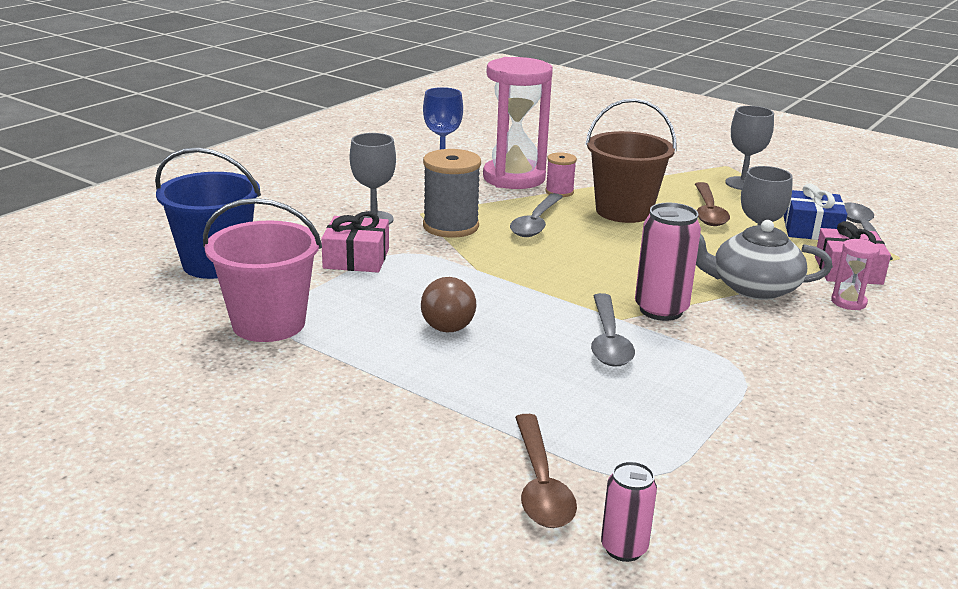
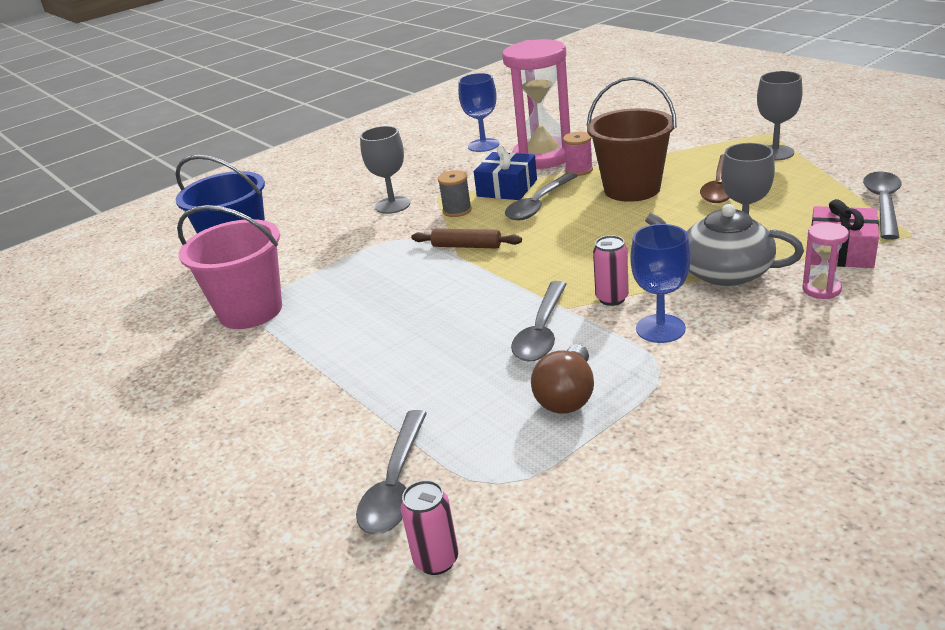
camera: 20 degrees right, 5 degrees up
pink gift [321,211,389,272] -> none
brown light bulb [421,277,476,332] -> brown light bulb moved to [531,344,594,414]
grey spool [423,149,481,238] -> grey spool [438,170,472,217], size x0.56
brown spoon [515,414,577,528] -> grey spoon [356,410,427,534]
pink can [635,203,701,321] -> pink can [593,235,629,306], size x0.60
blue gift [784,184,847,240] -> blue gift moved to [474,146,537,200]
none -> brown rolling pin [411,229,522,249]
none -> blue goblet [630,224,691,343]

